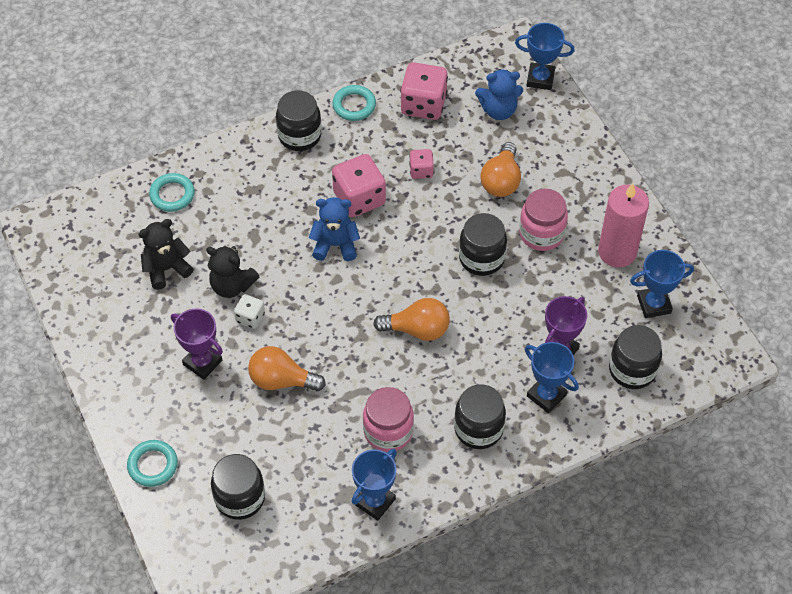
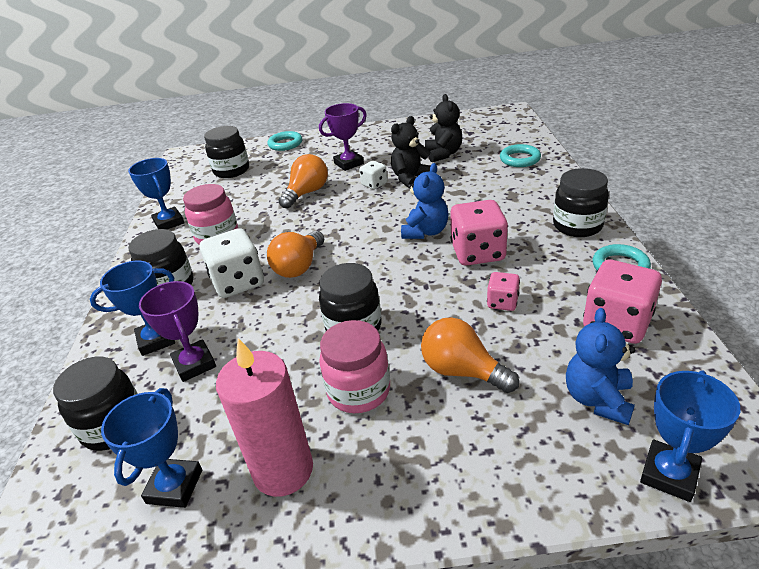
camera: 115 degrees right, 20 degrees down
none -> white dice [200,228,264,298]

